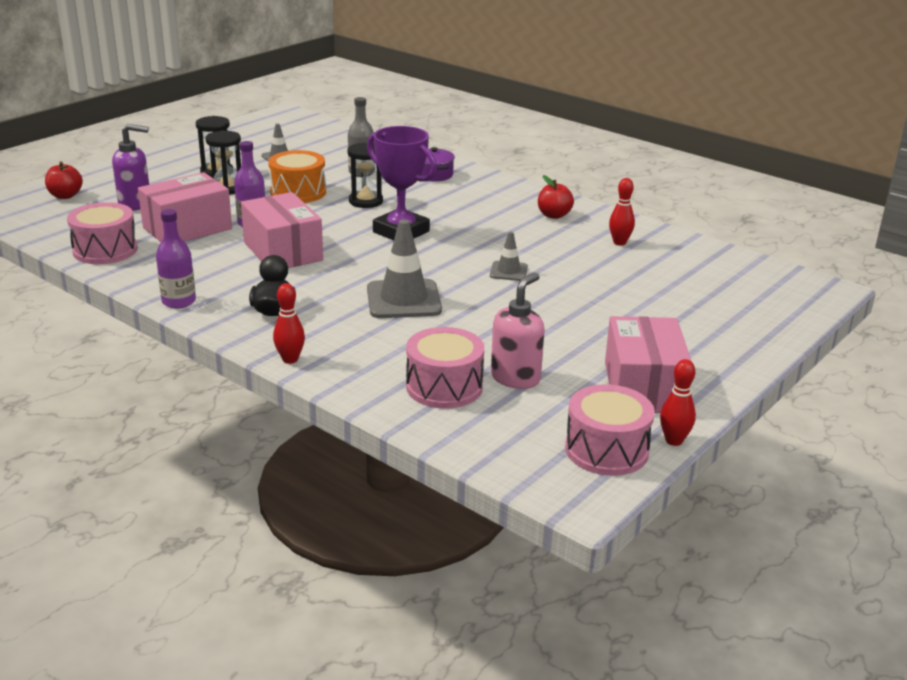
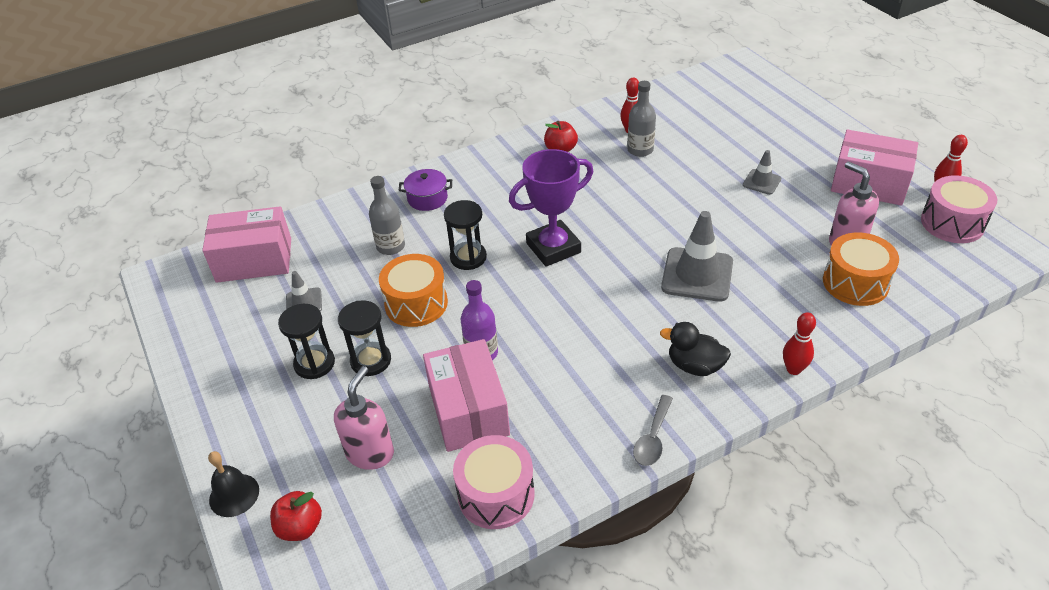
camera: 65 degrees left, 15 degrees up
purple soap dispenser [112,124,149,211] -> pink soap dispenser [334,366,394,470]
purple bottle [156,209,196,309] -> grey spoon [633,395,673,466]
pink box [241,192,323,268] -> pink box moved to [202,206,291,283]
pink drum [406,327,484,409] -> orange drum [823,232,899,306]
grey traffic cone [490,232,528,281] -> grey traffic cone moved to [743,150,781,195]
none -> black bell [208,451,259,517]
none -> grey bottle [627,81,656,157]

